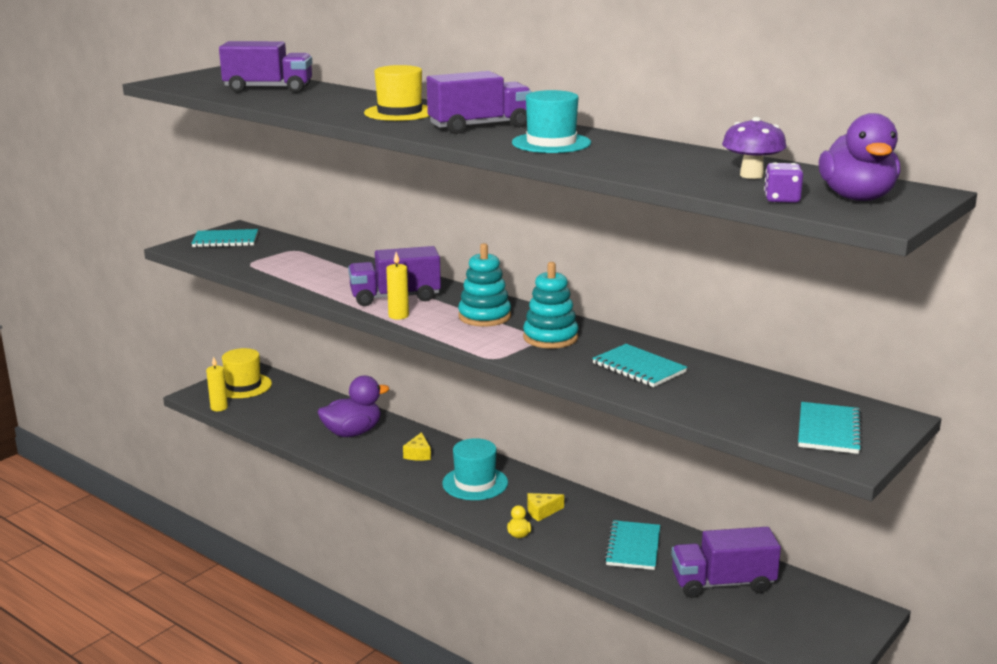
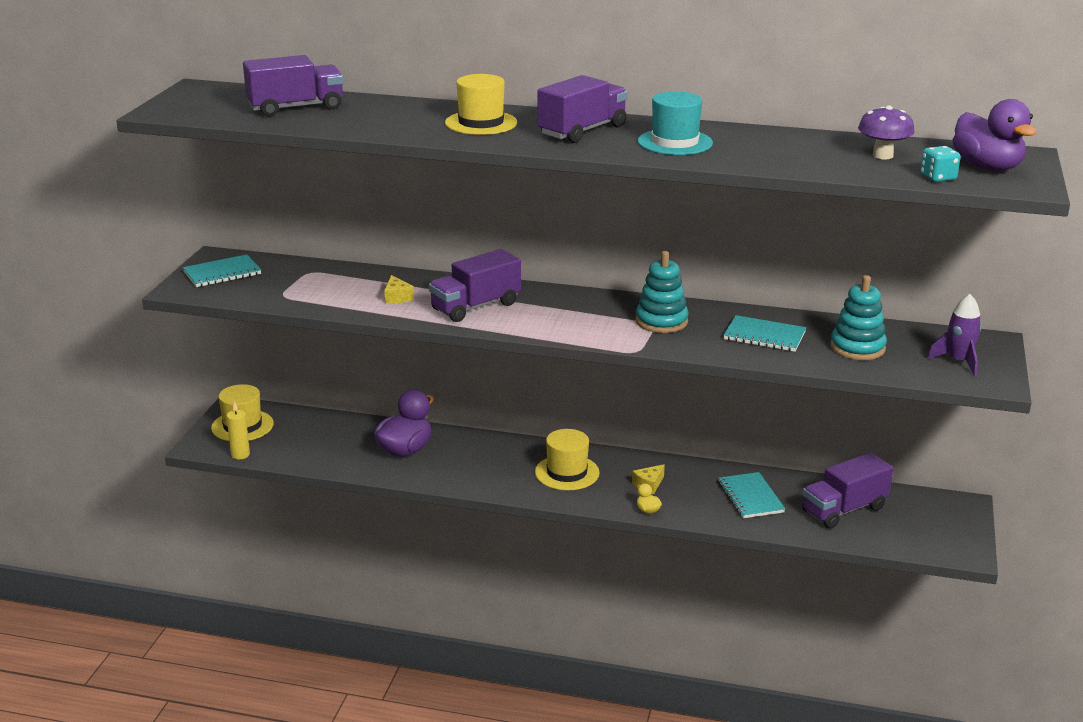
camera: 25 degrees left, 5 degrees up
yellow candle [386,252,409,319] -> none
yellow cheese [403,432,431,461] -> yellow cheese moved to [384,275,414,304]
turquoise hat [442,438,508,500] -> yellow hat [535,429,600,490]
turquoise stacking toy [458,243,511,327] -> turquoise stacking toy moved to [830,275,887,360]
purple dice [764,163,803,203] -> turquoise dice [920,146,961,182]
turquoise notebook [798,402,863,454] -> purple rocket [927,294,982,376]

